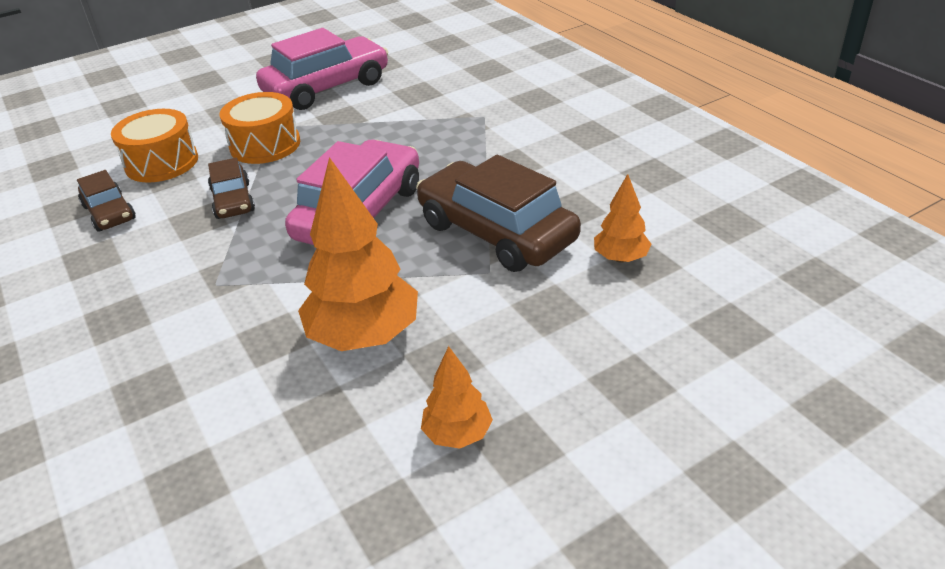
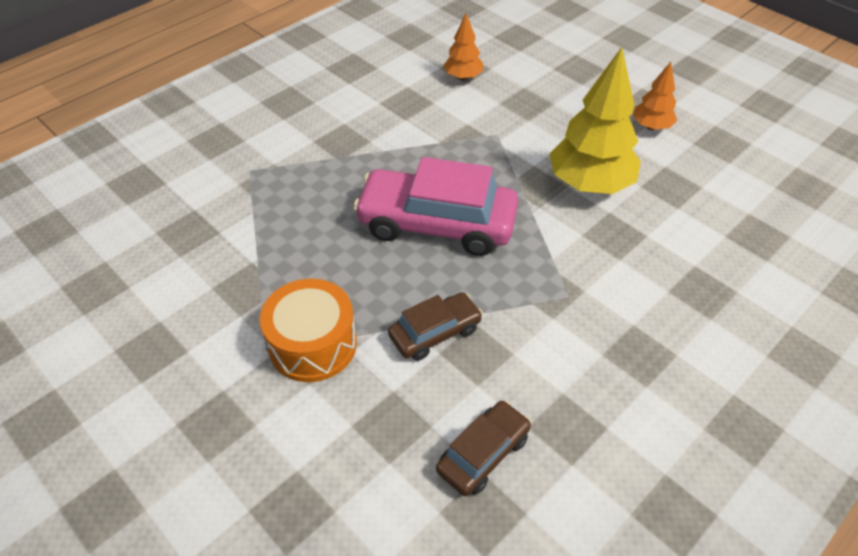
camera: 105 degrees left, 10 degrees up
orange drum [111,109,198,183] -> none
pink car [256,28,388,110] -> none
orange tree [298,157,418,351] -> yellow tree [549,47,641,194]
brown car [416,155,581,272] -> none

